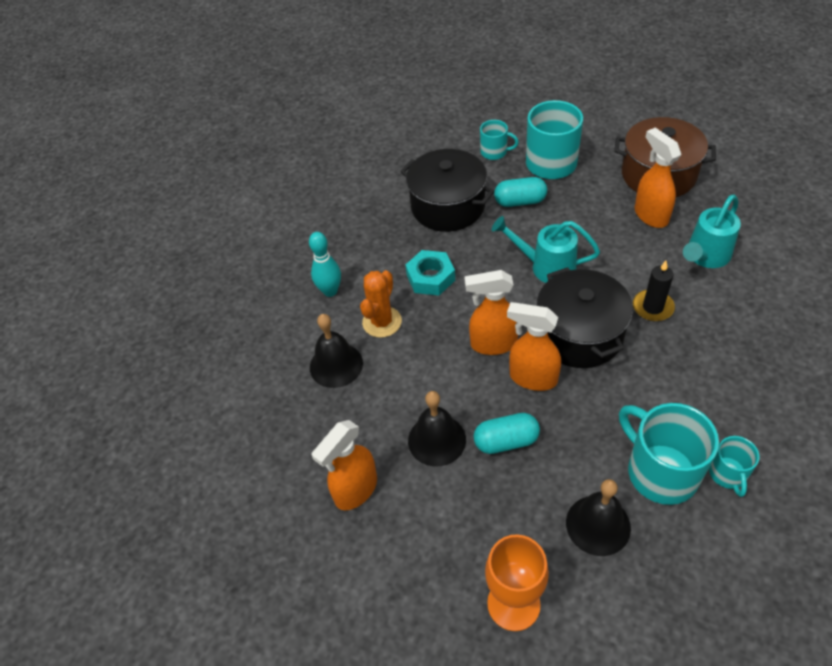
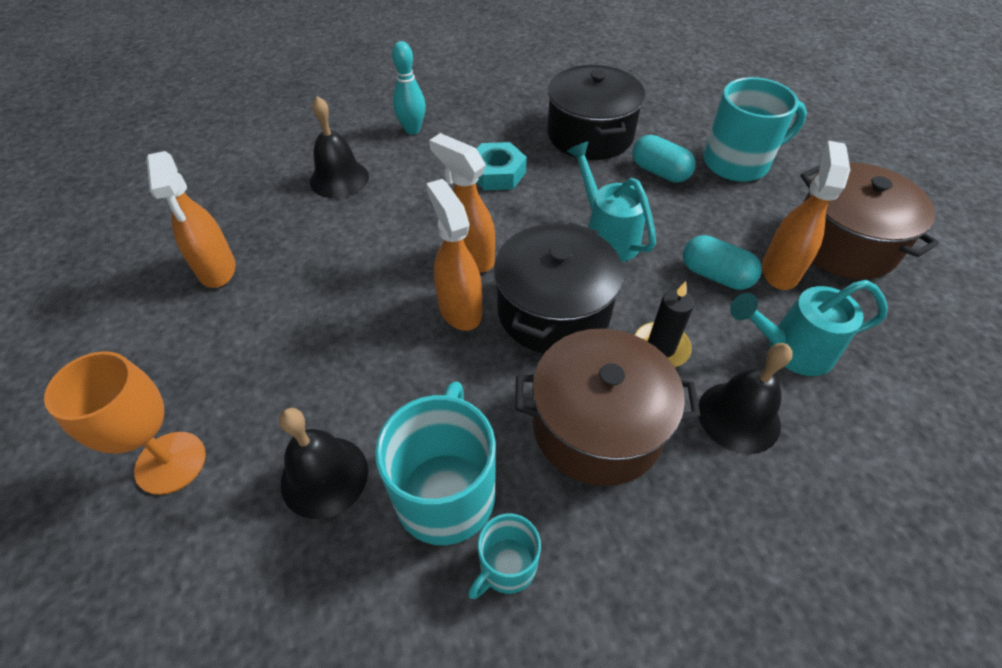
camera: 40 degrees right, 0 degrees up
orange spray bottle [311,420,377,510] -> orange spray bottle turned 105 degrees counterclockwise [146,151,235,288]
orange cactus [360,270,402,338] -> none
black bell [408,391,466,466] -> black bell moved to [698,343,793,454]
turquoise capsule [474,413,540,454] -> turquoise capsule moved to [683,235,762,290]
turquoise mug [480,120,519,160] -> none
none -> brown pot [515,329,700,486]

